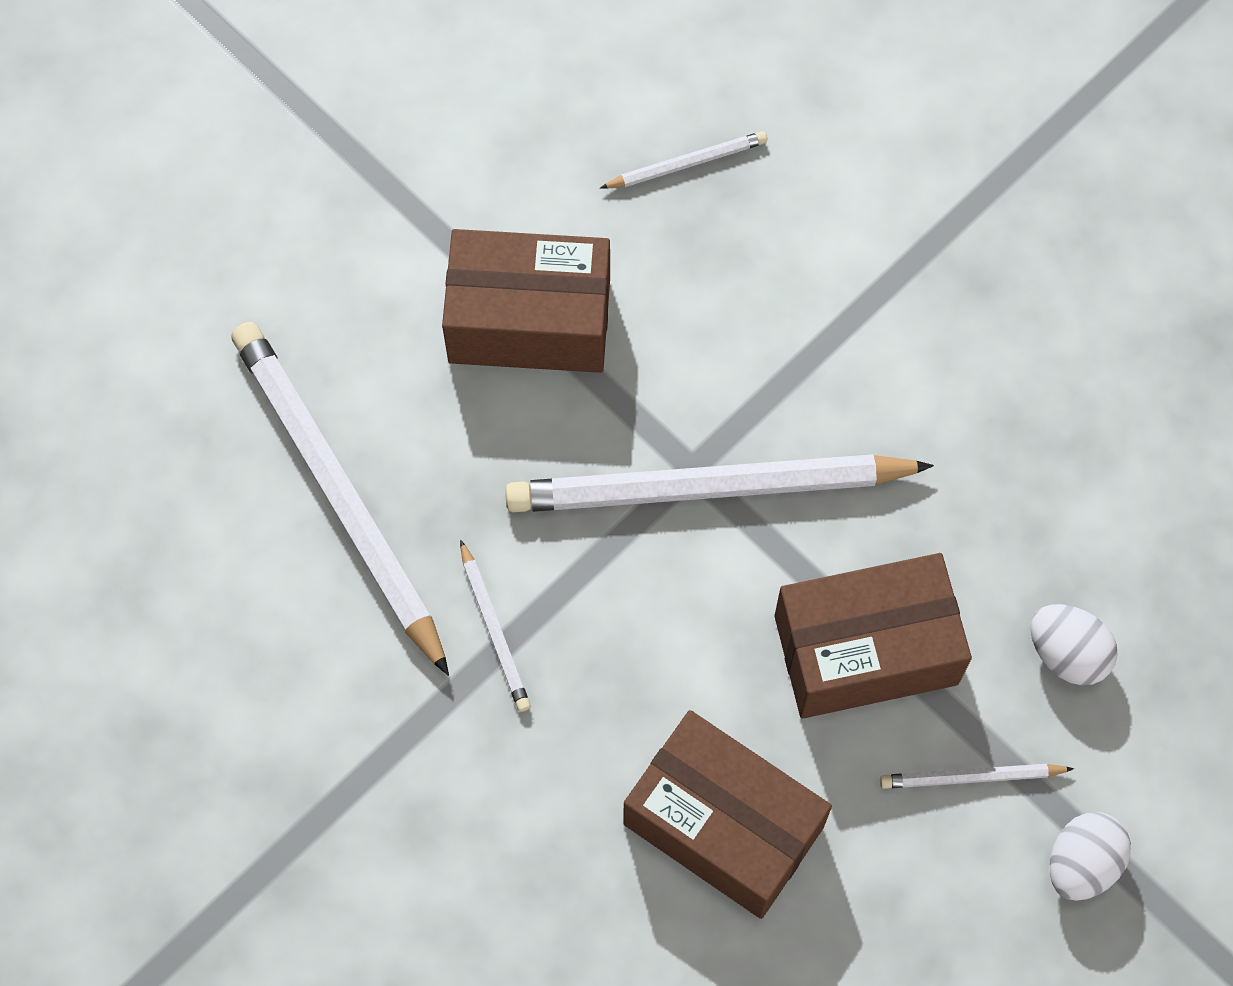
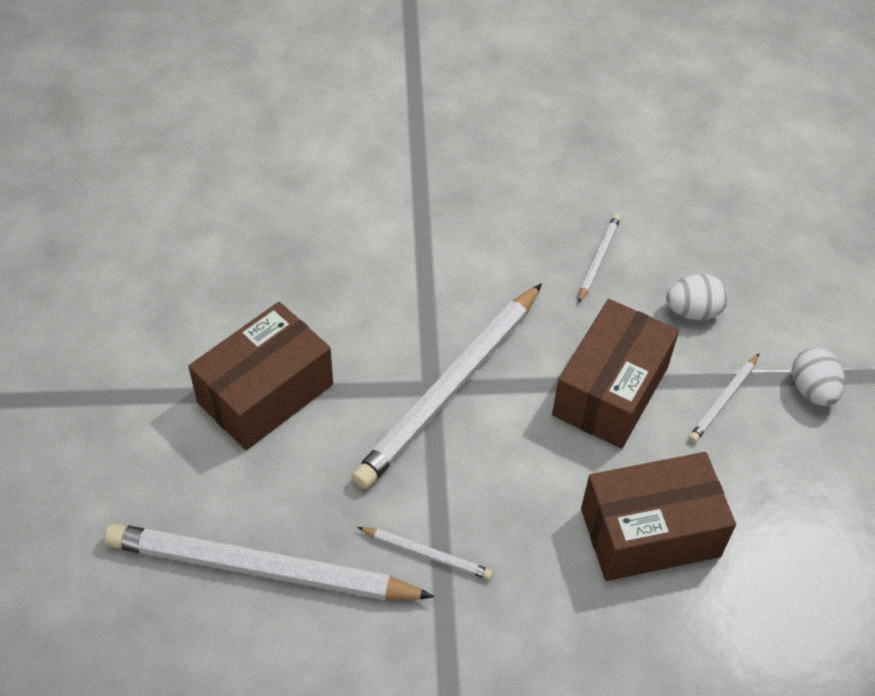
camera: 50 degrees left, 15 degrees down
white pencil [600,131,767,189] -> white pencil moved to [578,214,621,303]

